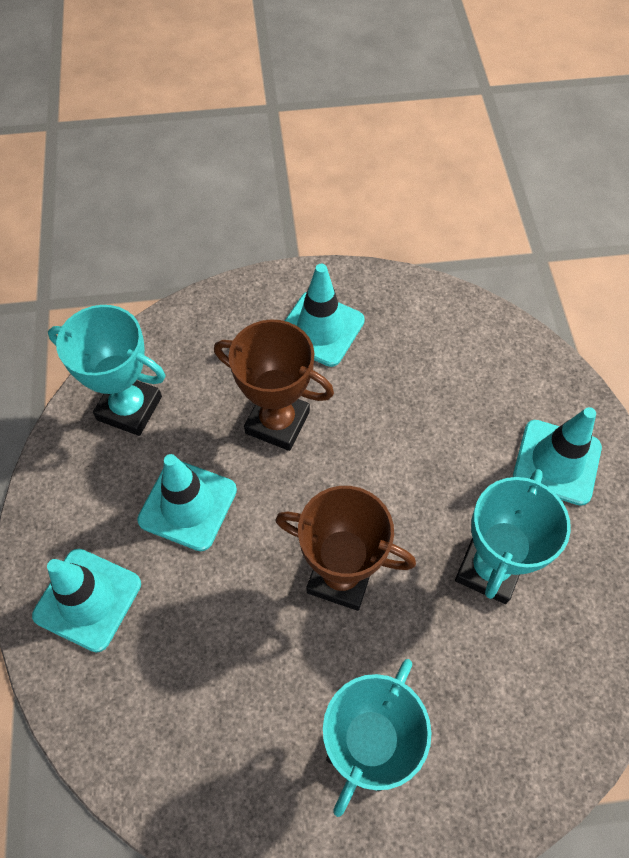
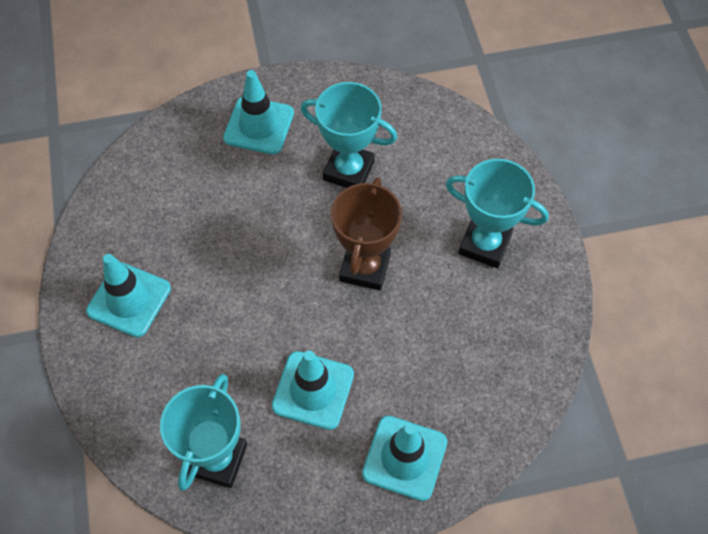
camera: 95 degrees left, 0 degrees up
brown trophy [214,319,334,451] -> none

